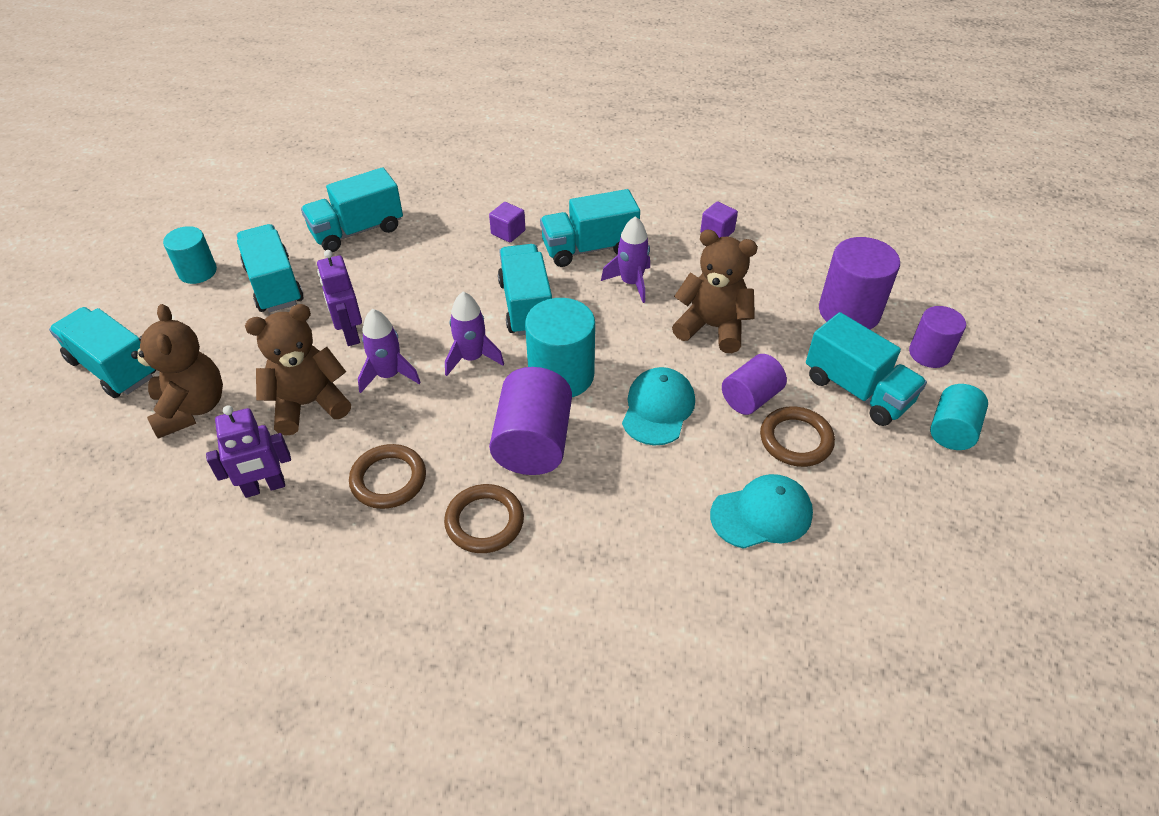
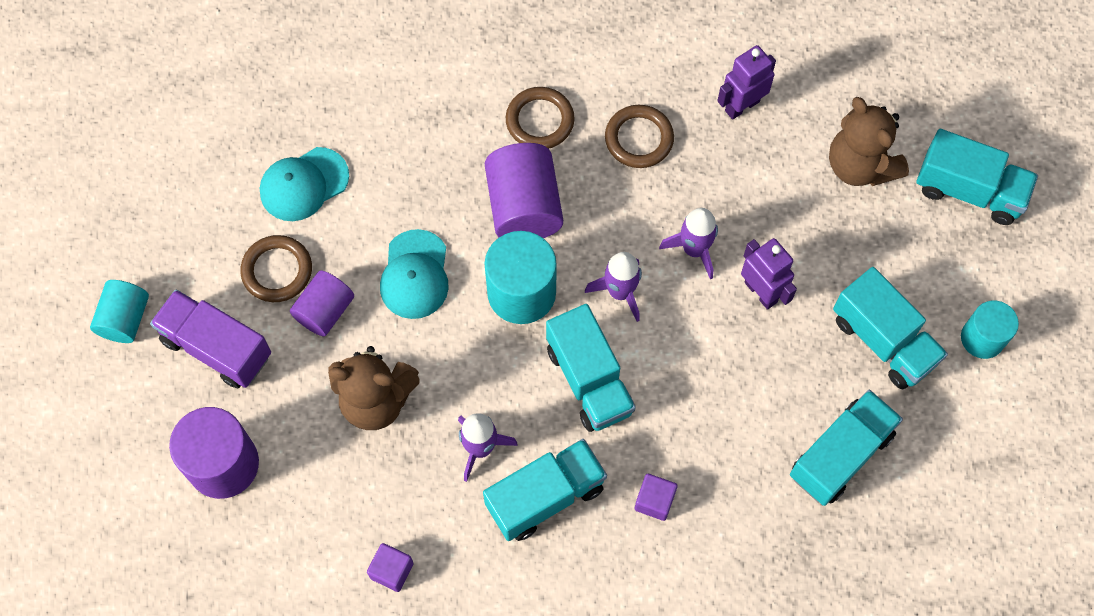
camera: 165 degrees right, 20 degrees up
brown teddy bear [245,304,351,436] -> none
turquoise truck [806,312,927,426] -> purple truck [150,289,271,388]
purple cylinder [909,306,966,368] -> none

